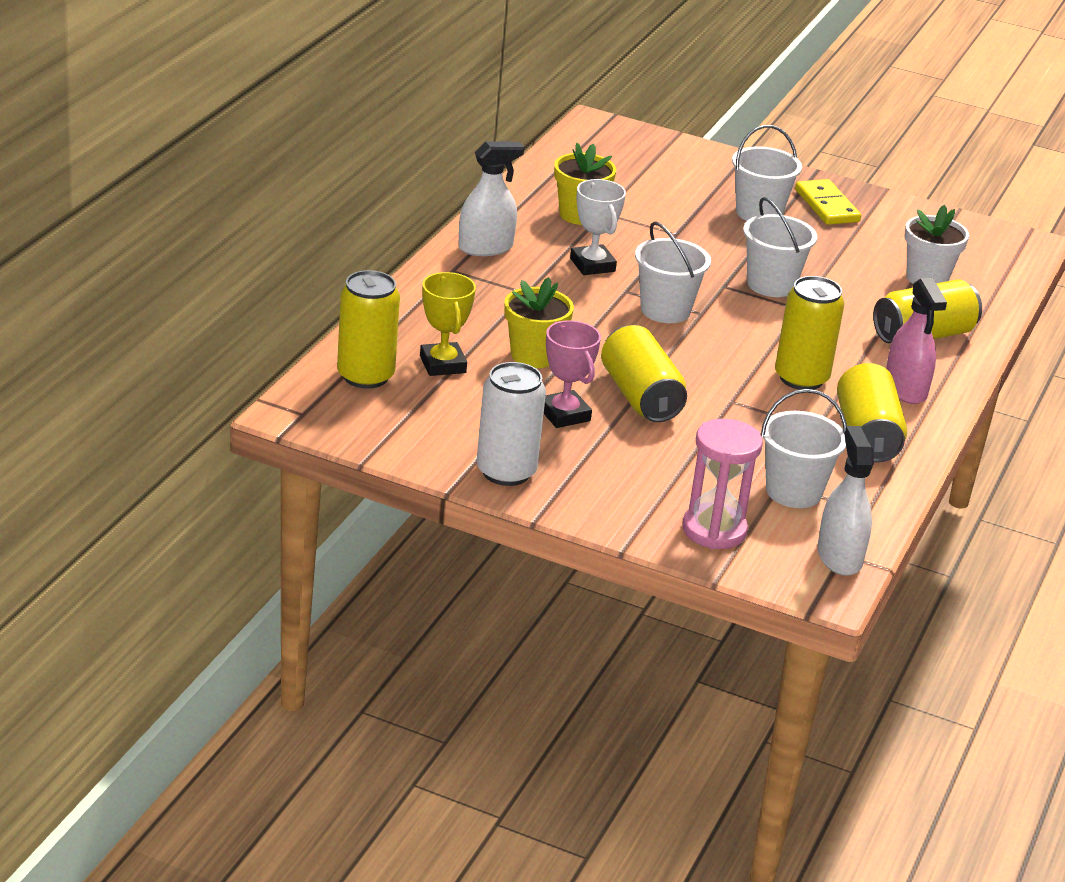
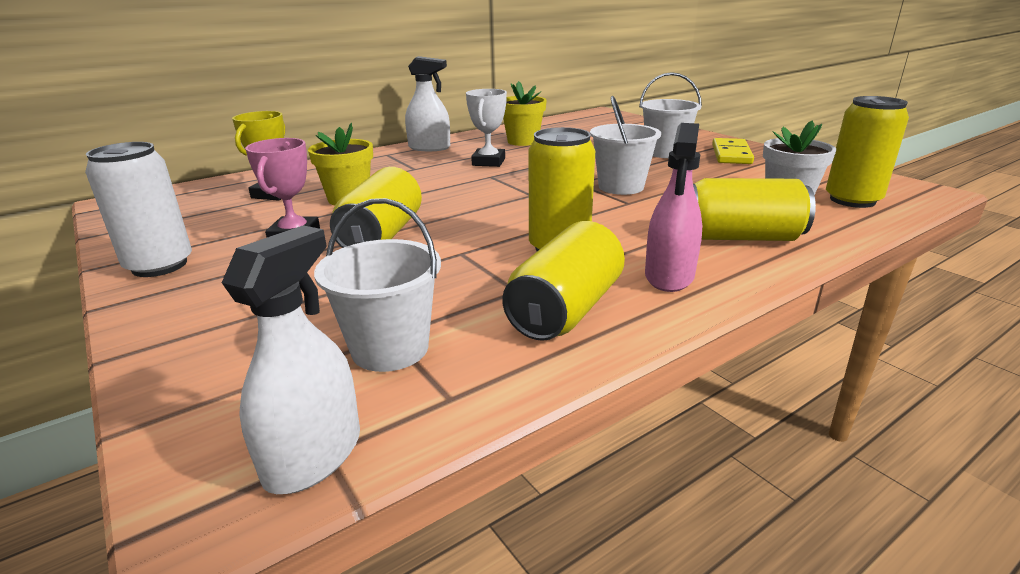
camera: 35 degrees right, 5 degrees down
yellow can [337,270,400,389] -> yellow can moved to [826,96,909,208]
white bucket [635,221,711,323] -> none
pink hourglass [683,419,763,549] -> none

